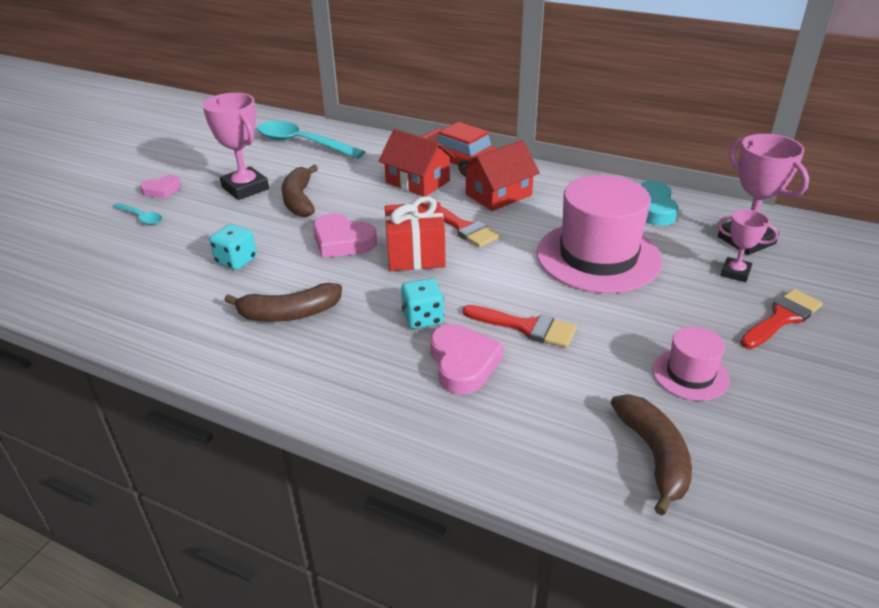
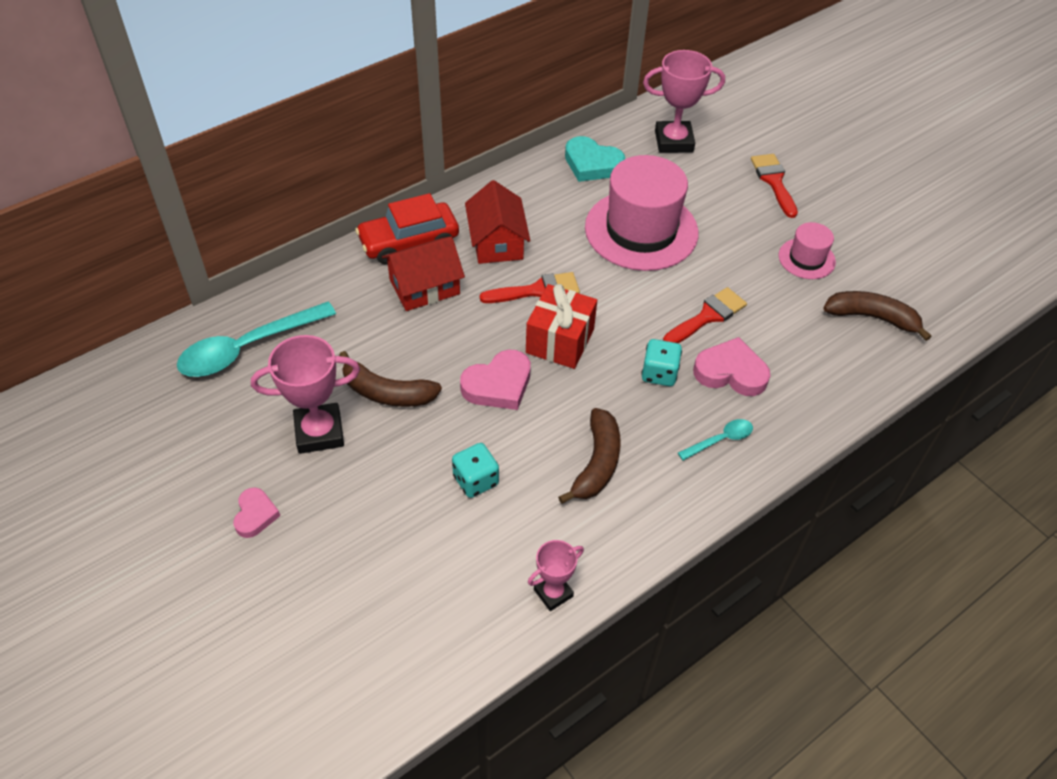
camera: 65 degrees left, 15 degrees up
turquoise spoon [113,203,162,225] -> turquoise spoon moved to [678,419,753,461]
pink trophy [718,210,778,282] -> pink trophy moved to [528,540,584,611]

